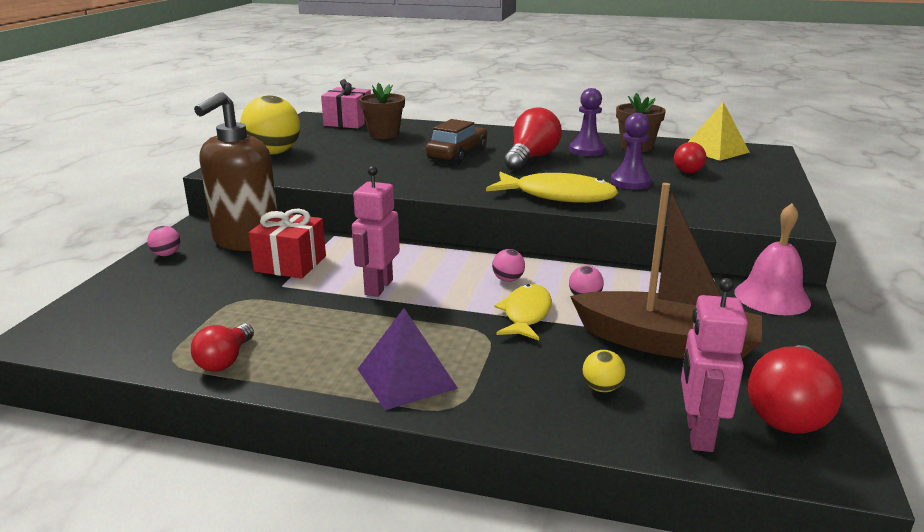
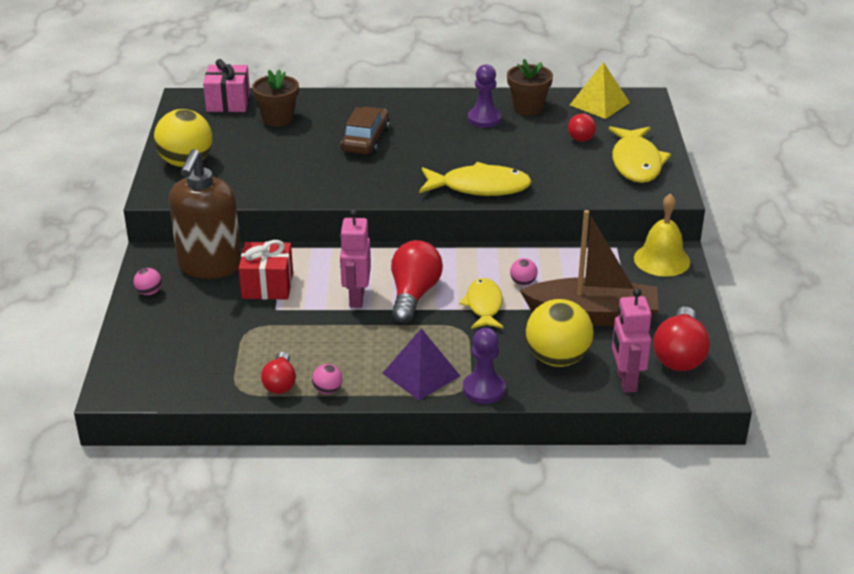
camera: 15 degrees left, 10 degrees up
pink ball [492,249,525,282] -> pink ball moved to [312,364,342,394]
red light bulb [504,107,562,171] -> red light bulb moved to [391,240,443,323]
yellow ball [582,350,626,392] -> yellow ball [526,299,594,367], size x2.28
purple pawn [611,113,652,190] -> purple pawn moved to [463,328,506,404]
pink bell [734,203,811,315] -> yellow bell [634,193,690,277]
none -> yellow fish [609,126,671,183]

